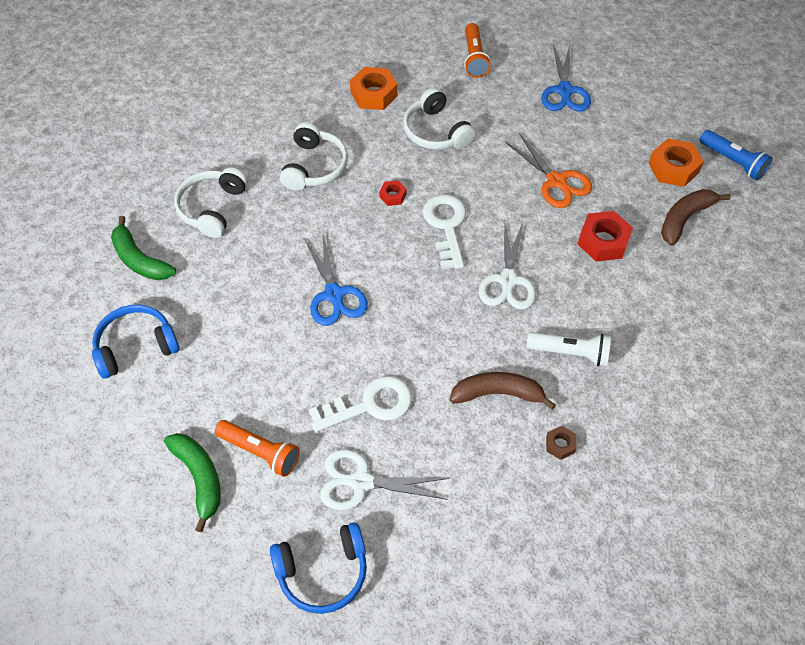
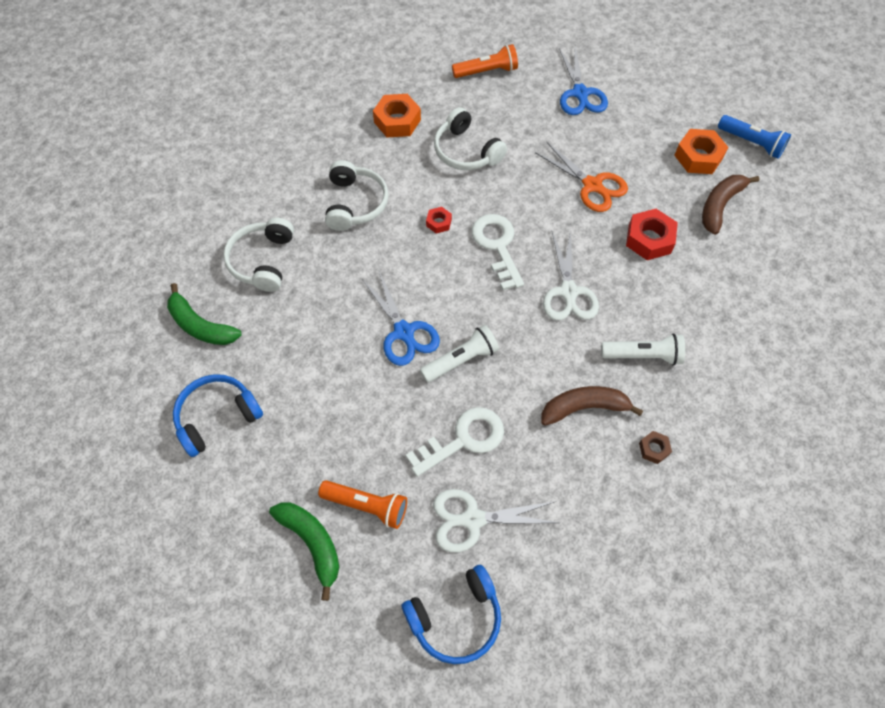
camera: 10 degrees left, 5 degrees up
orange flashlight [464,23,491,78] -> orange flashlight turned 90 degrees counterclockwise [452,44,518,78]
none -> white flashlight [420,325,499,383]

